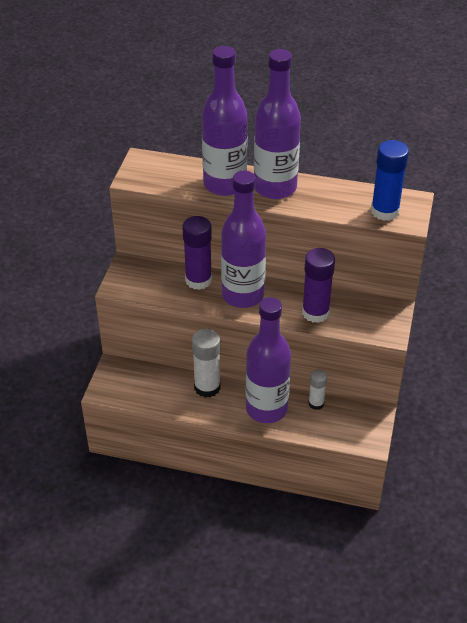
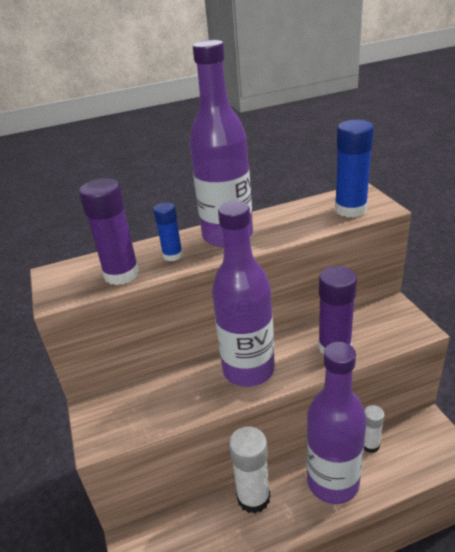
camera: 30 degrees left, 10 degrees down
purple glue stick [182,216,212,290] -> purple glue stick moved to [79,178,139,285]
purple bottle [202,46,247,196] -> blue glue stick [153,202,183,261]

